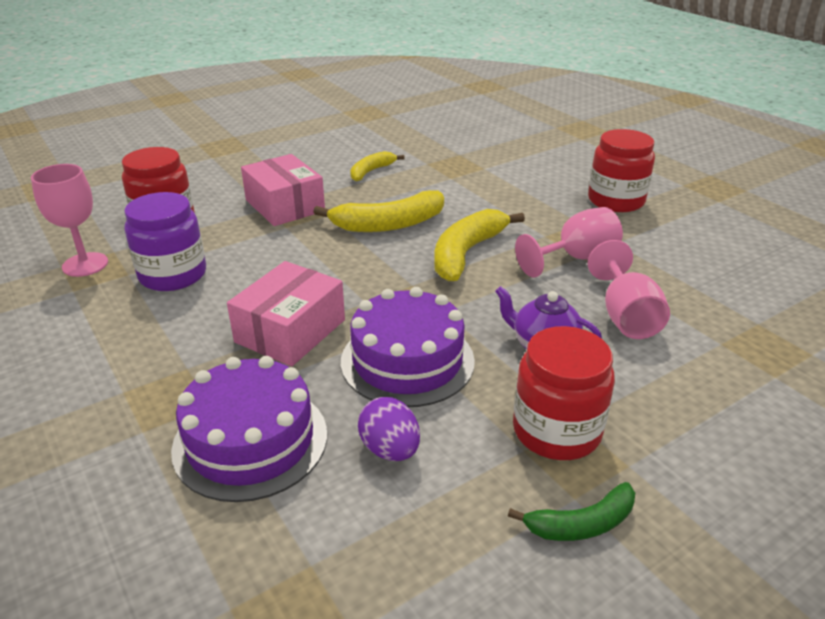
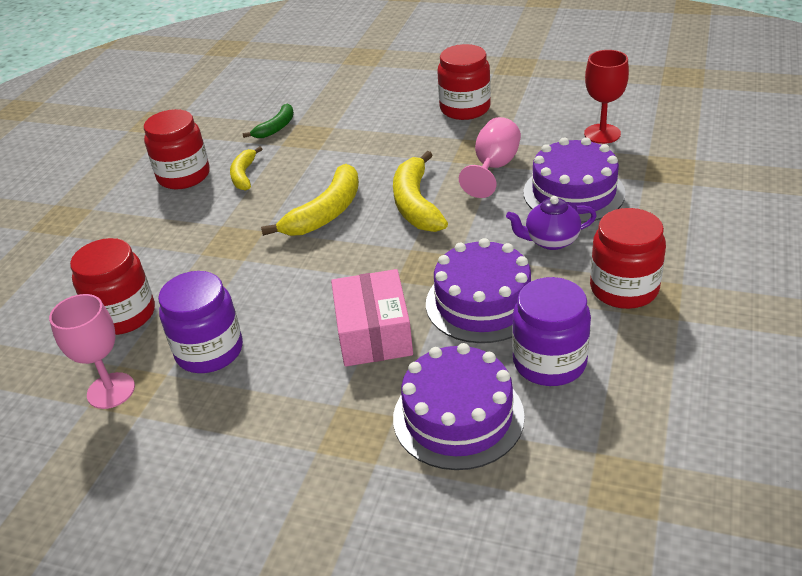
camera: 35 degrees left, 5 degrees up
pink box [241,154,325,226] -> none
purple egg [358,397,420,461] -> purple jar [512,277,591,386]
green banana [508,482,635,541] -> green banana moved to [242,104,294,138]
pink goblet [588,240,670,339] -> purple cake [523,137,626,223]
none -> red jar [144,109,210,189]
none -> red goblet [584,50,629,144]

